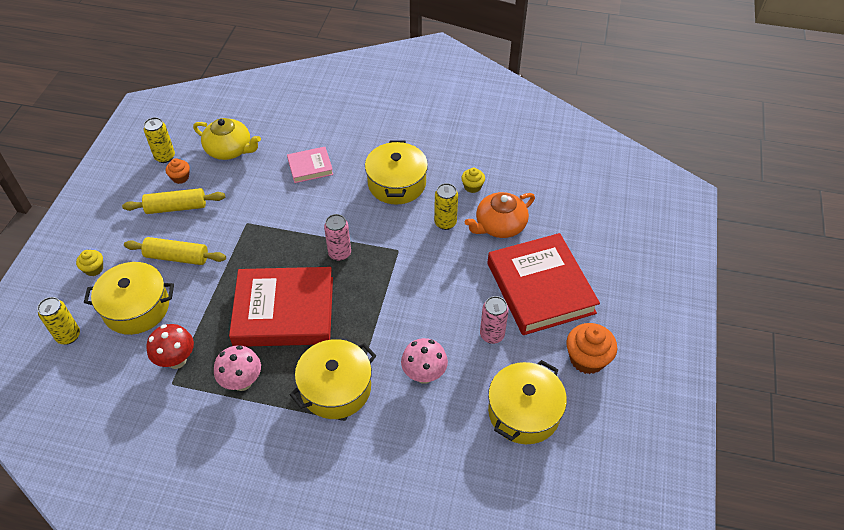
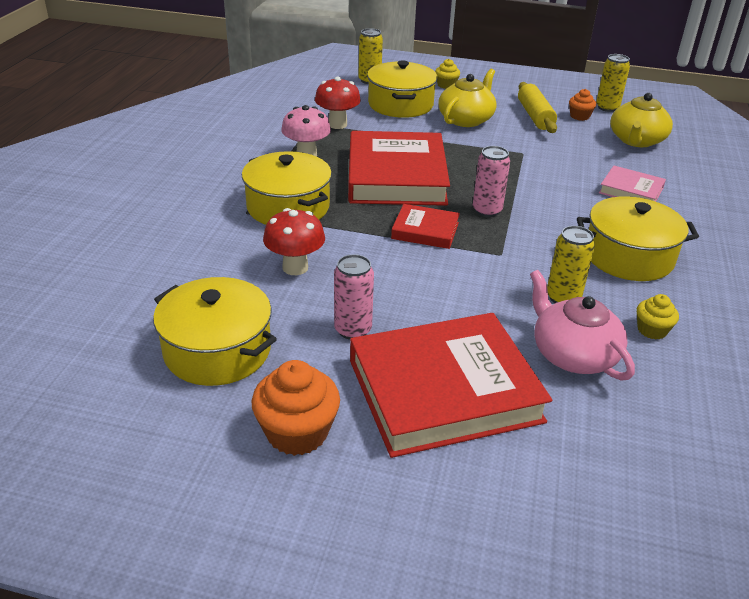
camera: 90 degrees right, 15 degrees down
yellow rolling pin [124,237,226,265] -> yellow teapot [438,69,497,127]
pink book [287,147,333,183] -> pink book turned 45 degrees counterclockwise [599,166,666,201]
pink mushroom [401,338,448,384] -> red mushroom [263,208,325,275]
orange teapot [465,192,535,238] -> pink teapot [530,270,635,380]
none -> red book [391,204,460,249]

